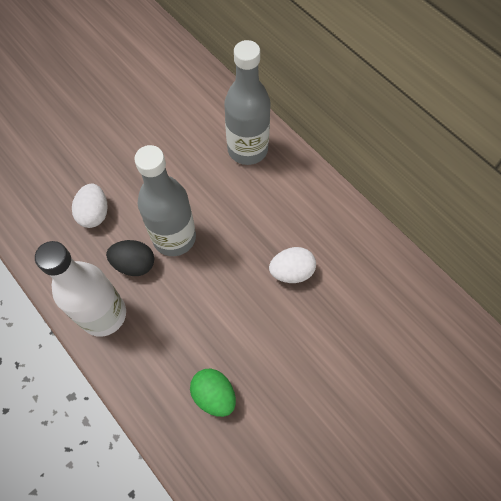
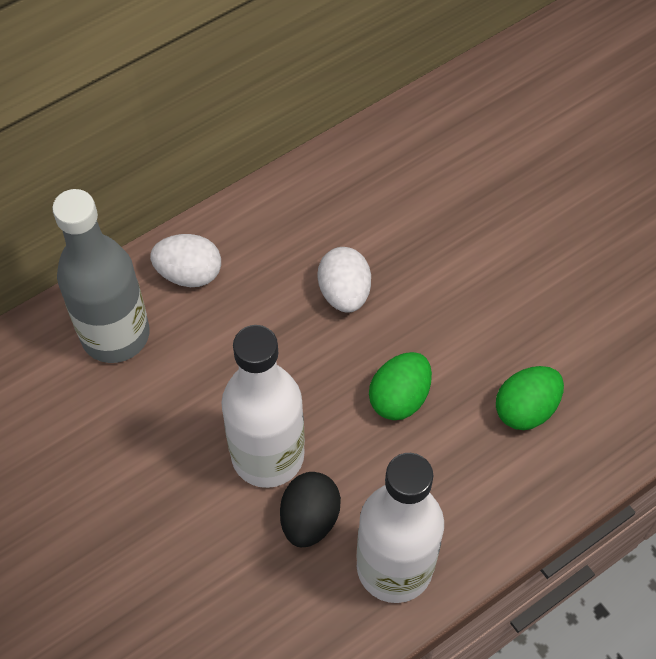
camera: 85 degrees left, 5 degrees down
white egg [72,183,108,228] -> white egg moved to [150,234,221,287]
grey bottle [134,145,196,256] -> white bottle [221,325,305,488]
none -> green egg [369,352,432,420]

